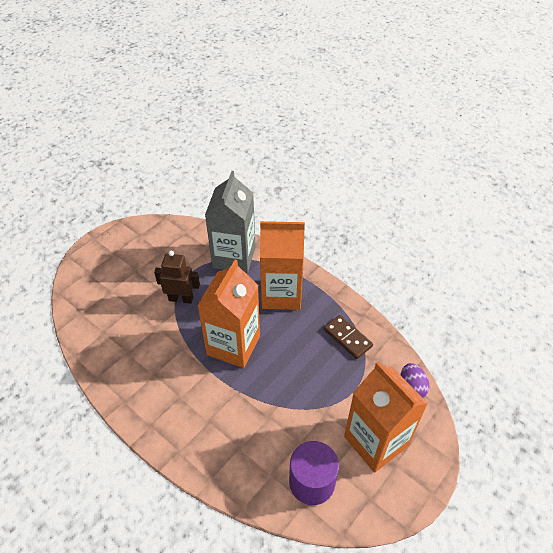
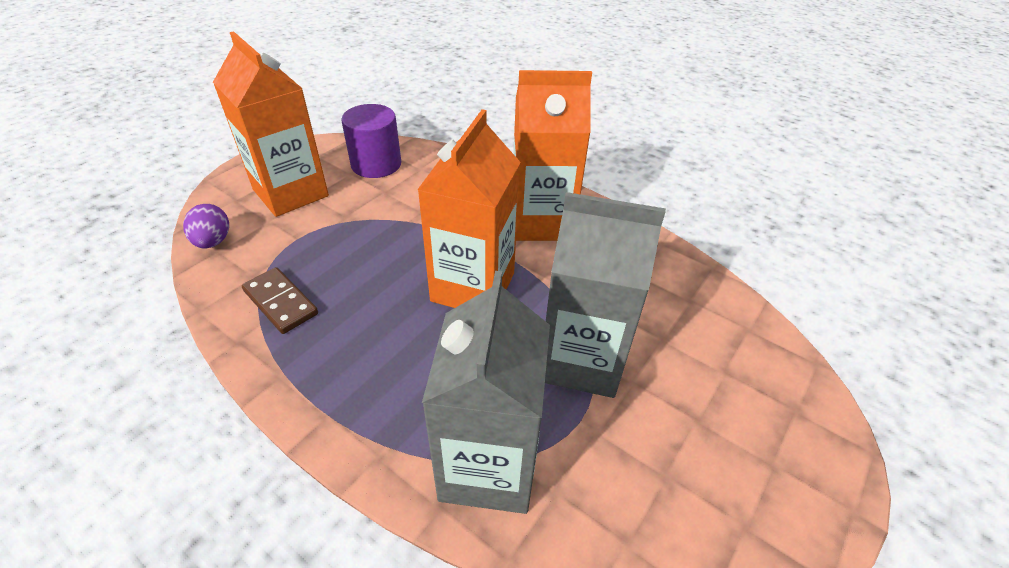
camera: 175 degrees right, 5 degrees down
brown robot [154,251,200,304] -> grey carton [545,192,666,398]
orange carton [260,221,305,310] -> orange carton moved to [513,70,592,241]

